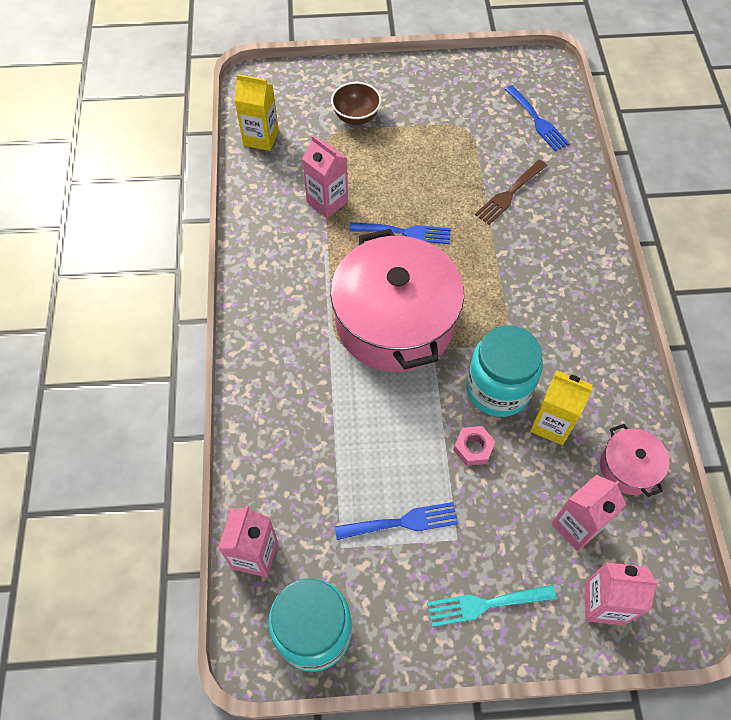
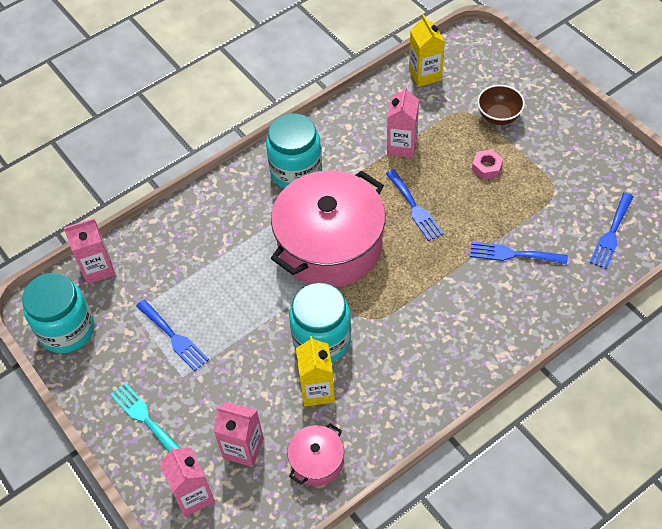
camera: 60 degrees right, 5 degrees down
pink nut [453,426,495,466] -> pink nut moved to [472,150,503,179]
brown fork [475,160,547,225] -> blue fork [470,242,568,264]
none -> turquoise jar [266,113,322,188]

